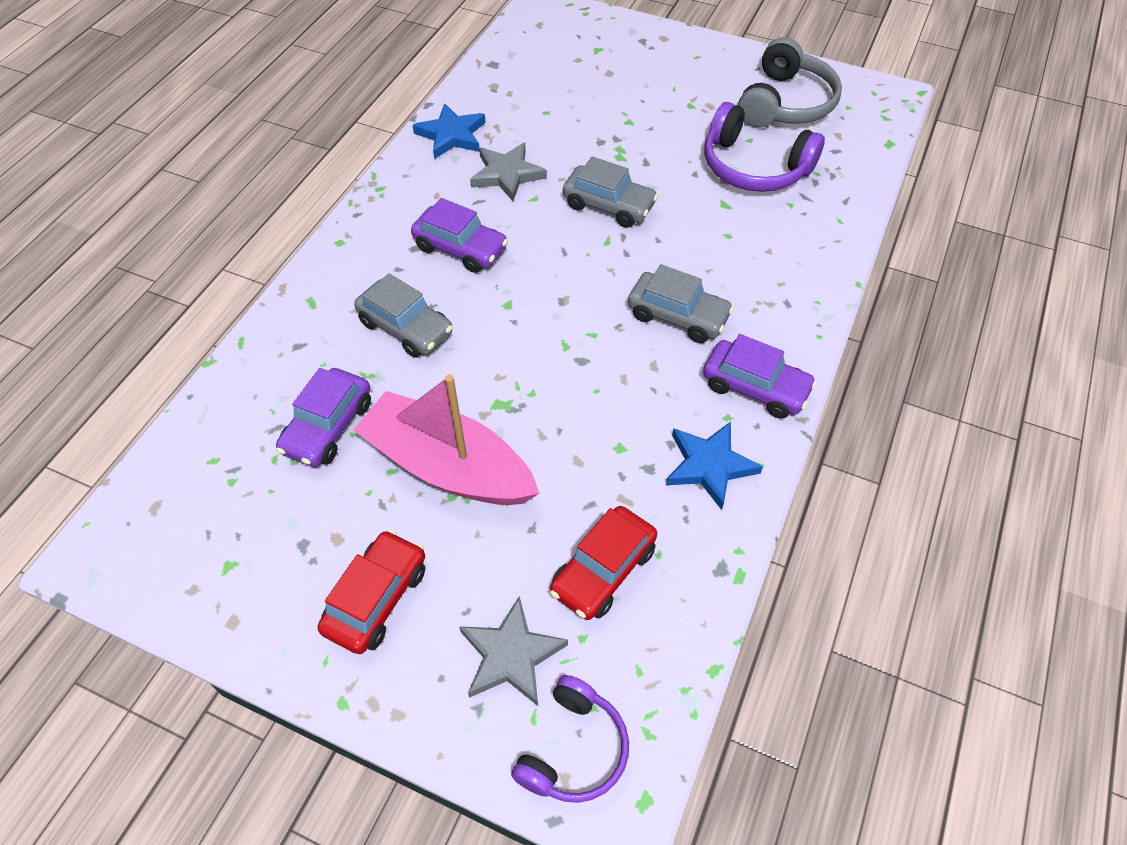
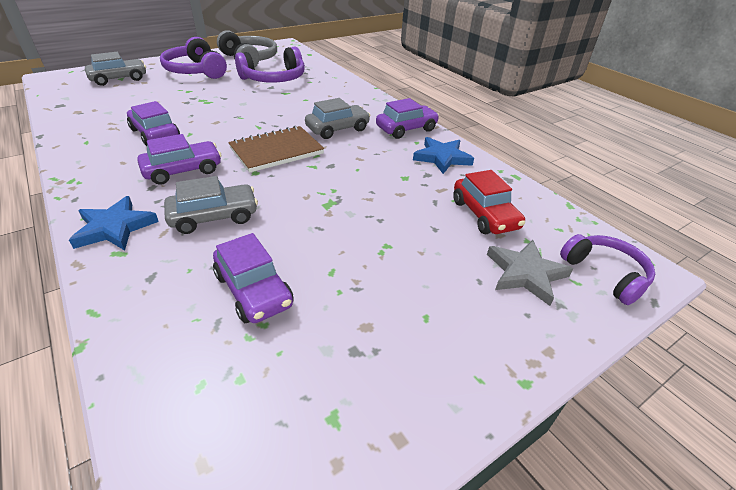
camera: 60 degrees left, 15 degrees down
red car [318,530,425,654] -> none
pink boat [353,374,540,505] -> none
blue star [412,103,486,159] -> blue star moved to [69,196,159,251]
grey star [470,143,547,201] -> purple car [127,101,180,146]
grey car [563,157,658,228] -> grey car moved to [85,52,146,86]
none -> purple headphones [160,37,227,79]
none -> brown notebook [228,126,324,173]

